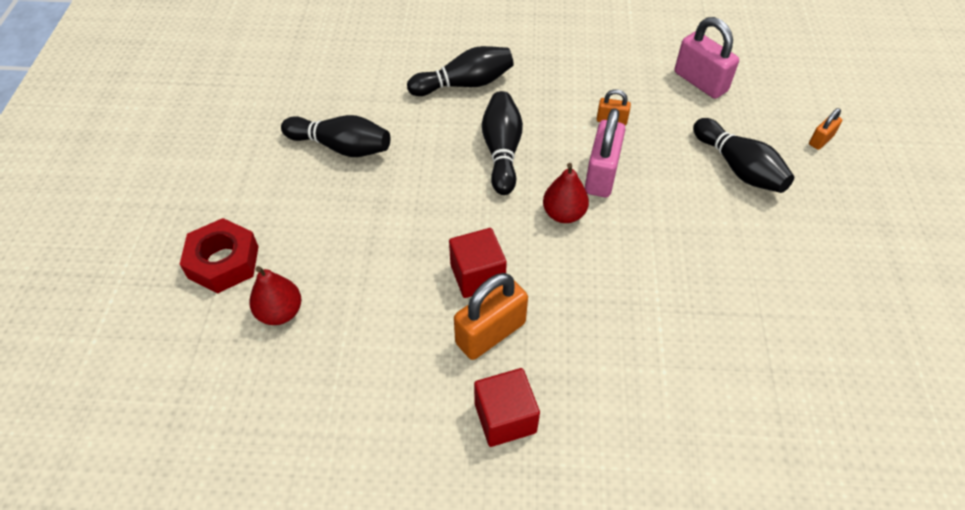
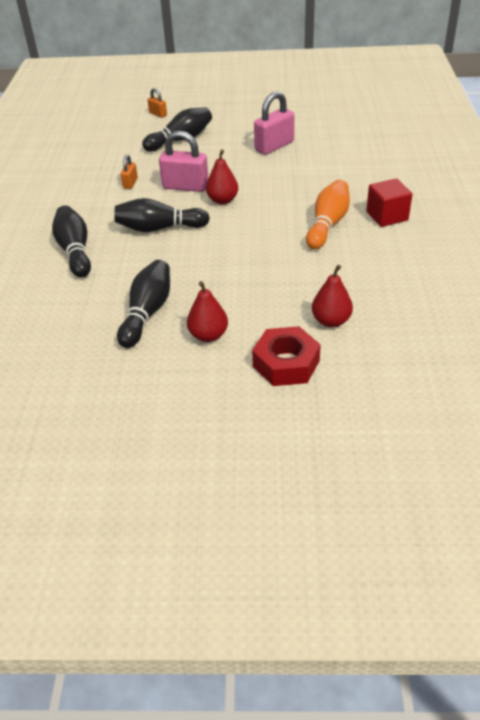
camera: 90 degrees left, 10 degrees down
red cube [449,228,507,298] -> none
orange padlock [454,273,528,360] -> orange bowling pin [306,180,350,250]
pink padlock [675,17,739,99] -> pink padlock moved to [254,91,294,155]
none -> red pear [187,281,228,342]

